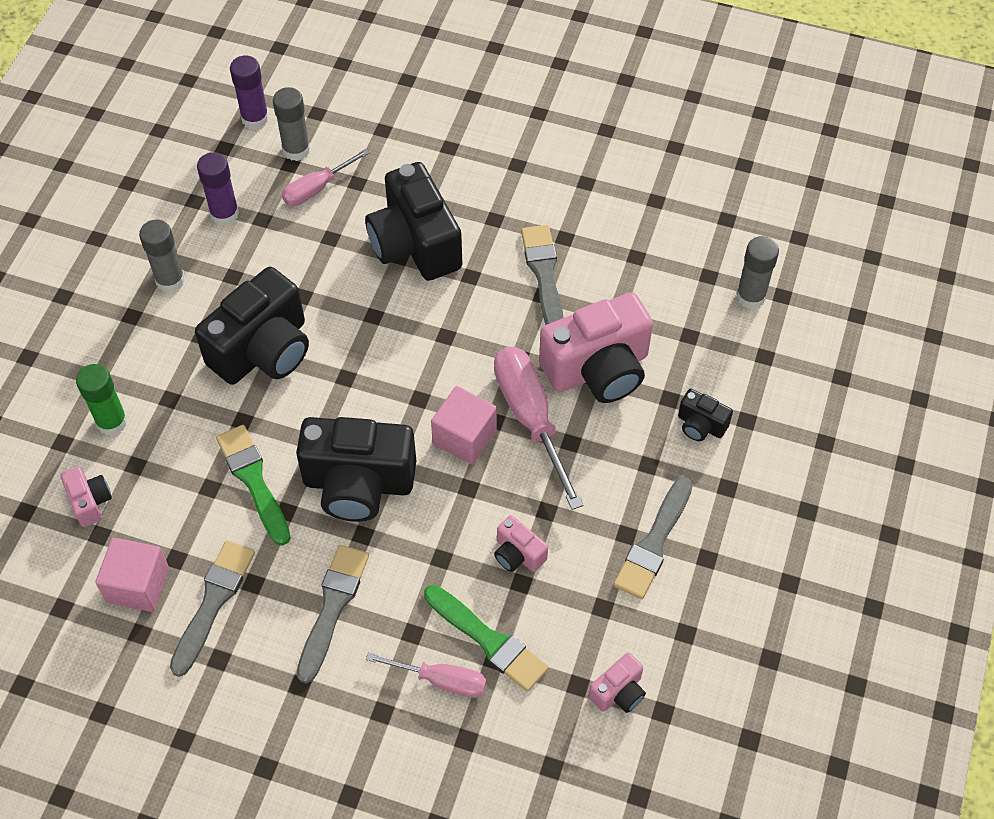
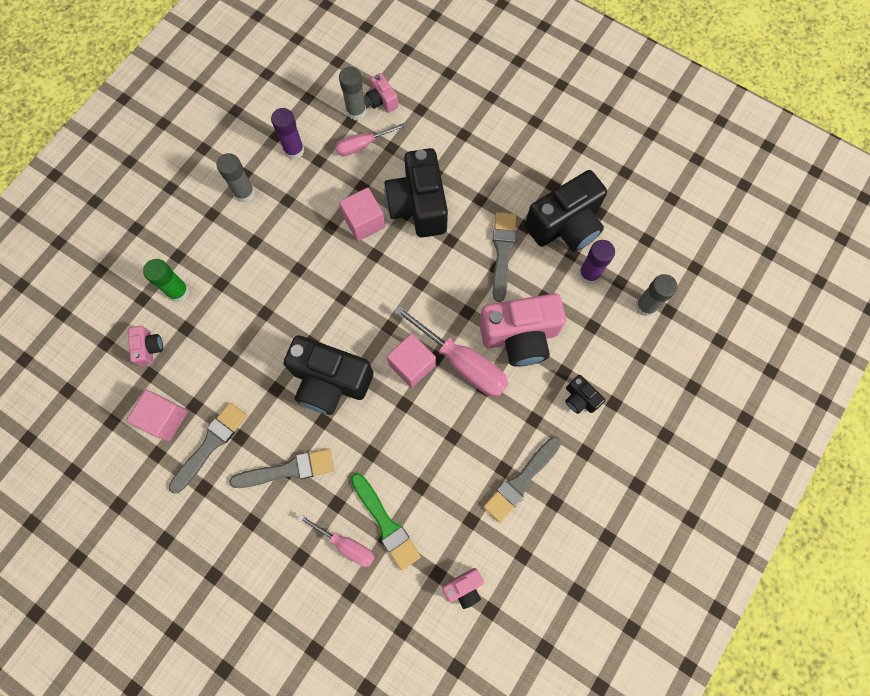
camera: 15 degrees right, 15 degrees up
black camera [195,267,309,385] -> black camera moved to [525,170,607,252]
green brush [216,425,291,546] -> none
purple glue stick [230,55,269,129] -> purple glue stick moved to [578,240,615,284]
grey brush [297,545,369,684] -> grey brush turned 45 degrees clockwise [229,449,334,488]
pink screwdriver [494,347,584,510] -> pink screwdriver turned 135 degrees clockwise [394,305,508,397]
pink camera [494,515,548,572] -> pink camera moved to [366,73,398,113]
none -> pink cube [339,188,385,241]

